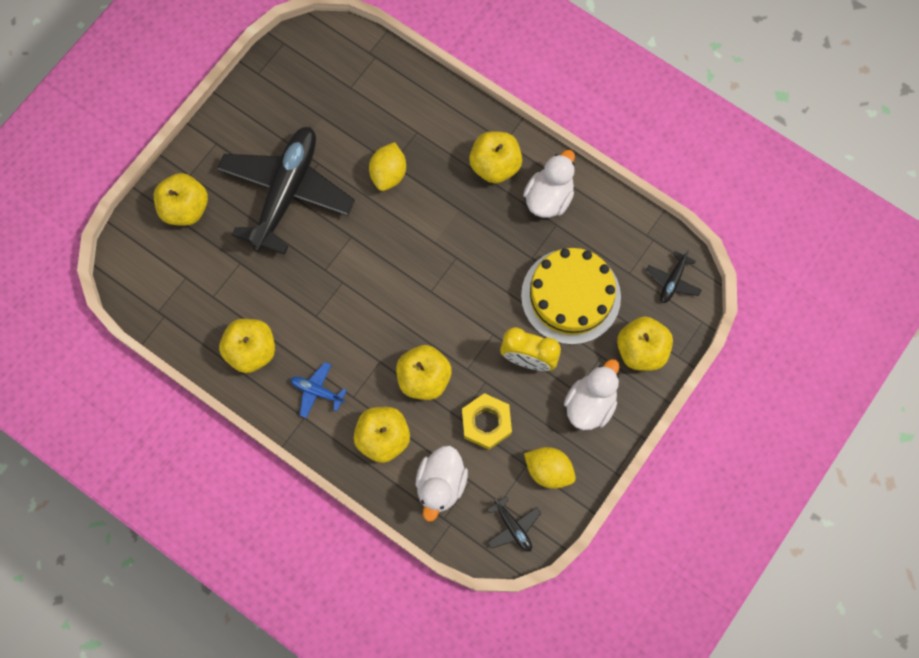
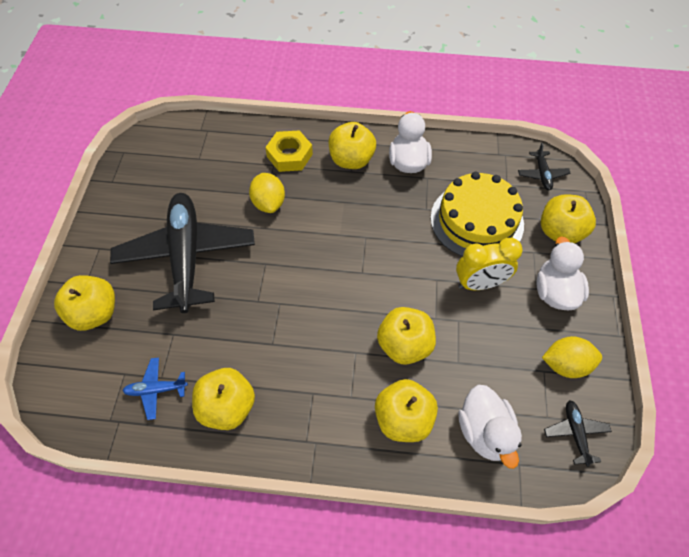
camera: 30 degrees left, 15 degrees down
blue plane [291,362,347,418] -> blue plane moved to [123,358,188,420]
yellow nut [462,393,512,450] -> yellow nut moved to [265,130,313,172]
black plane [487,496,541,551] -> black plane turned 120 degrees counterclockwise [544,400,612,467]

